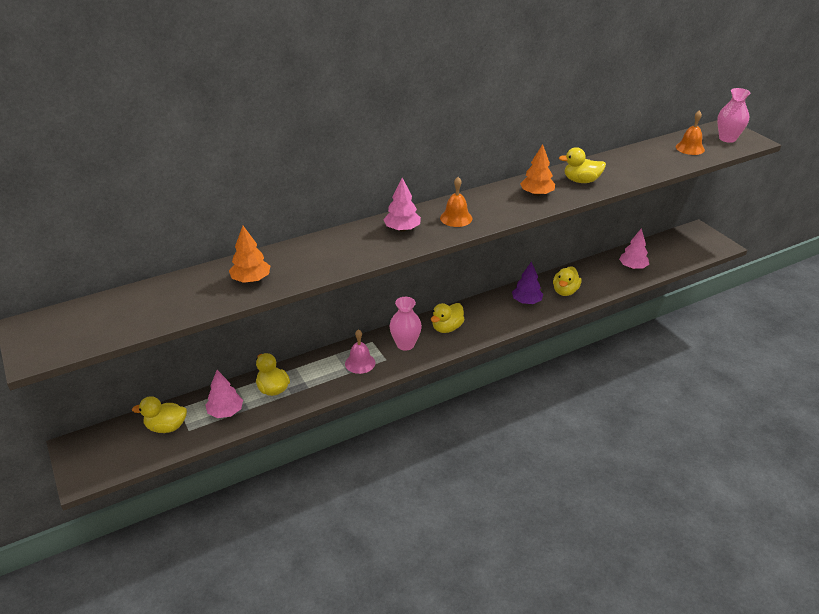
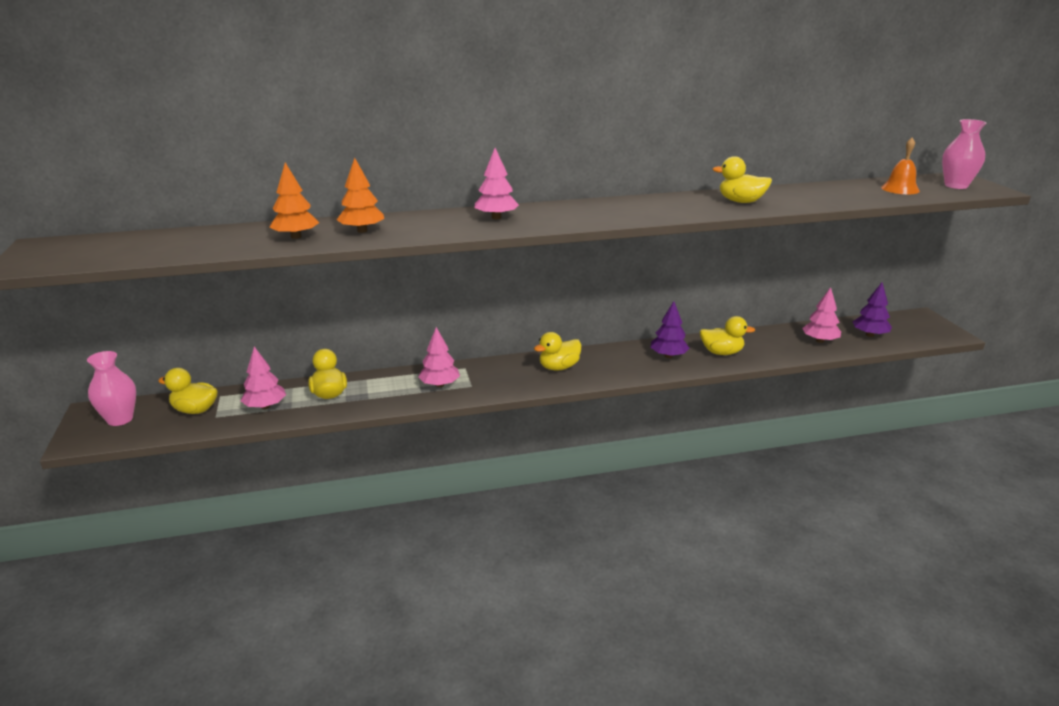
camera: 15 degrees right, 10 degrees down
pink bell [345,329,375,374] -> pink tree [418,327,460,387]
pink vase [389,297,422,351] -> pink vase moved to [87,351,136,426]
orange bell [440,177,472,227] -> none
orange tree [520,144,555,196] -> orange tree moved to [337,158,384,233]
yellow duck [553,266,581,296] -> yellow duck turned 120 degrees counterclockwise [700,316,755,355]
none -> purple tree [852,282,892,337]

